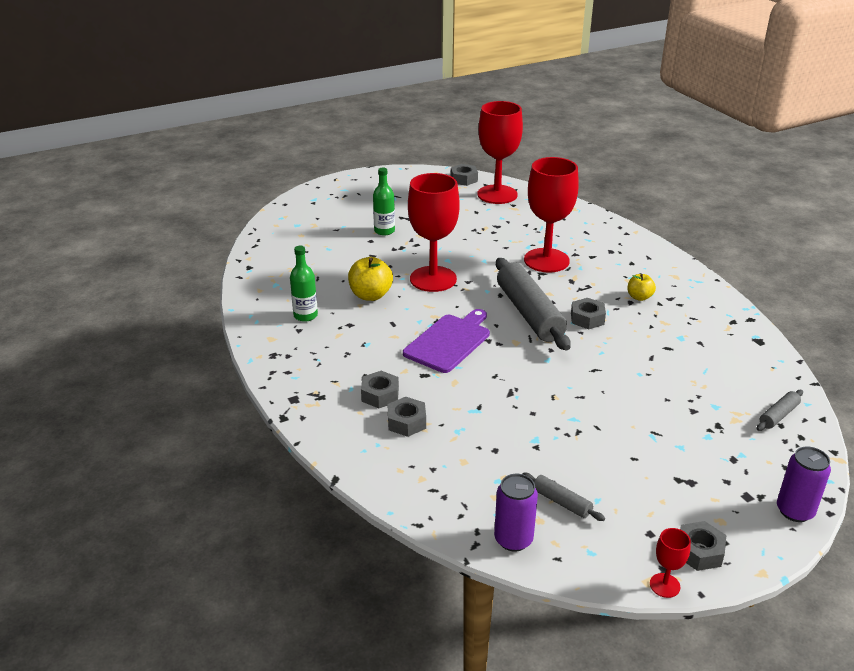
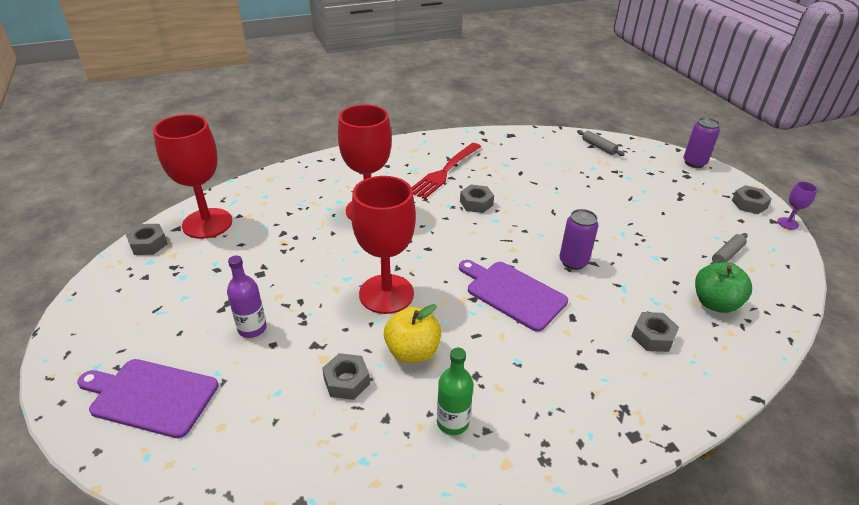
camera: 85 degrees left, 5 degrees up
grey nut [361,371,399,408] -> grey nut moved to [322,353,370,400]
green bottle [373,168,395,236] -> purple bottle [227,255,267,338]
purple can [494,474,538,551] -> purple can moved to [559,209,598,270]
grey rolling pin [496,258,571,350] -> none
yellow apple [627,274,656,301] -> red fork [411,143,481,199]
red goblet [650,528,691,598] -> purple goblet [777,181,818,230]
none -> purple cutting board [77,359,219,438]
none -> green apple [695,262,752,313]

